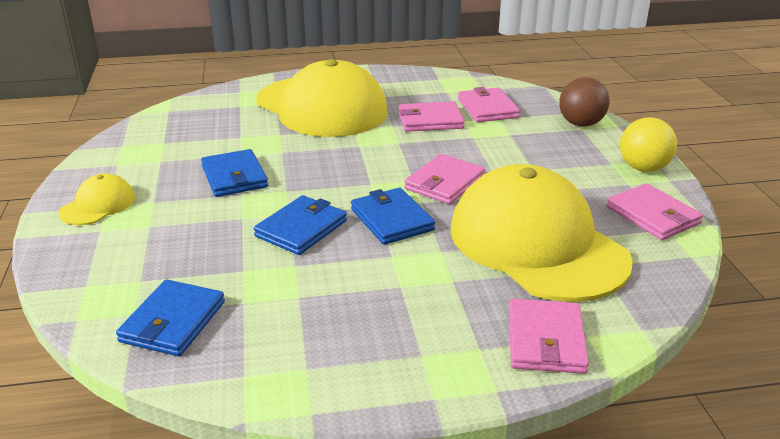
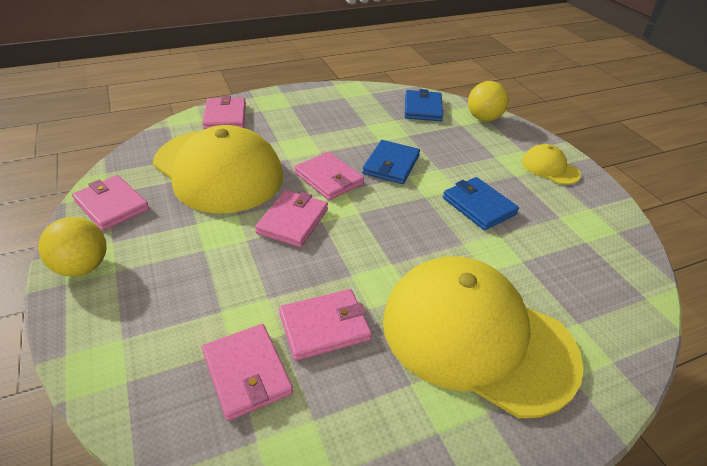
camera: 165 degrees right, 10 degrees up
yellow cap [58,173,135,225] -> yellow cap turned 120 degrees clockwise [522,144,581,185]
blue wallet [351,188,435,245] -> pink wallet [294,152,364,200]
brown ball [559,77,610,127] -> none
none -> yellow ball [468,81,509,121]

